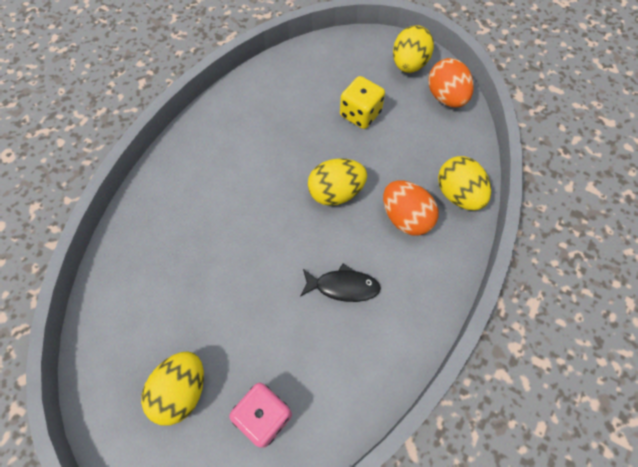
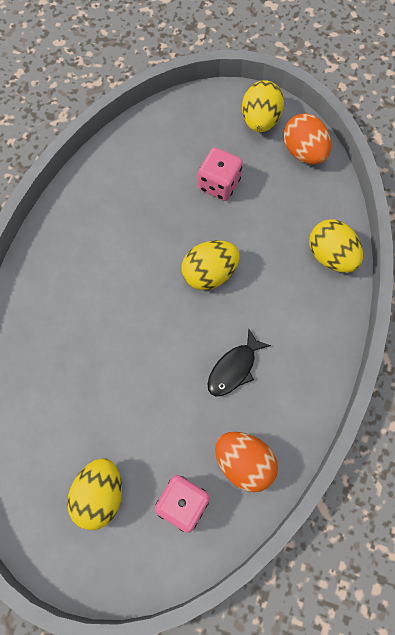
camera: 10 degrees left, 5 degrees up
black fish [300,263,381,302] -> black fish turned 135 degrees clockwise [207,329,271,396]
yellow dice [340,76,385,129] -> pink dice [198,147,243,201]
orange egg [383,180,439,236] -> orange egg moved to [215,432,278,492]

